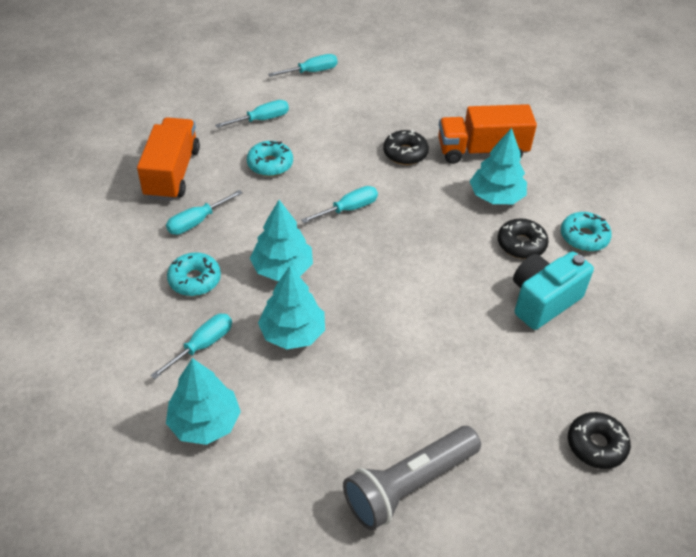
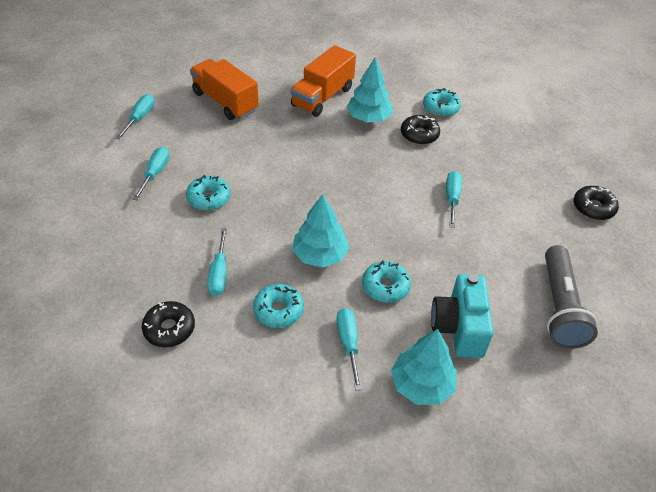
camera: 50 degrees left, 0 degrees up
orange truck [137,117,200,201] -> orange truck moved to [190,59,259,120]
turquoise tree [258,266,325,349] -> turquoise donut [362,260,411,303]
turquoise screwdriver [301,186,378,223] -> turquoise screwdriver moved to [446,171,462,228]
black donut [383,130,429,165] -> black donut moved to [142,301,195,347]
turquoise camera [513,251,594,330] -> turquoise camera moved to [431,274,494,358]

